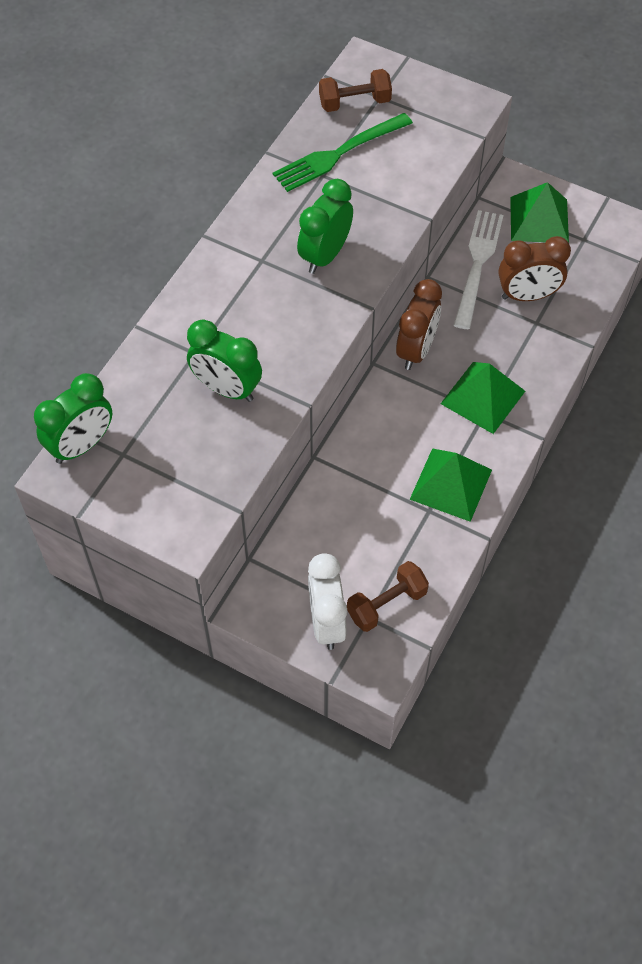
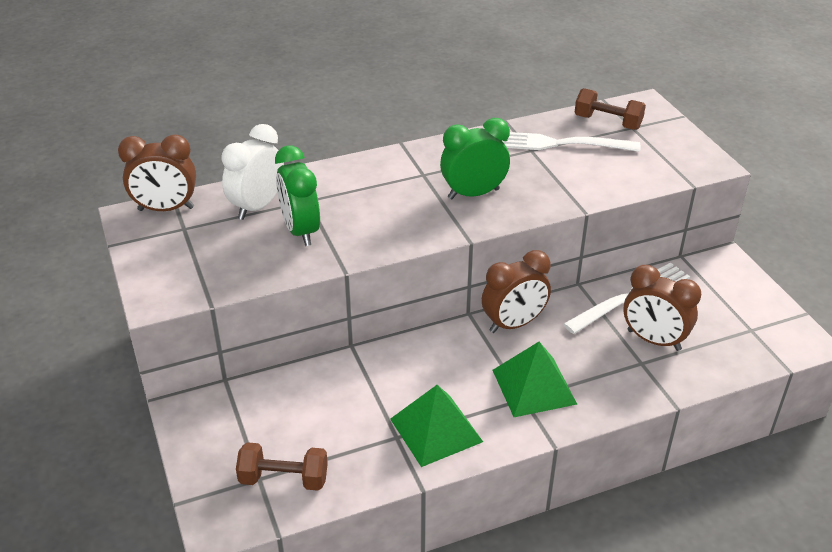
camera: 40 degrees right, 20 degrees down
green clock [34,373,112,464] -> brown clock [118,134,196,211]
green fork [273,113,413,192] -> white fork [503,132,641,152]
white clock [308,553,347,650] -> white clock moved to [221,124,284,220]
green pyramid [510,182,569,243] -> none

